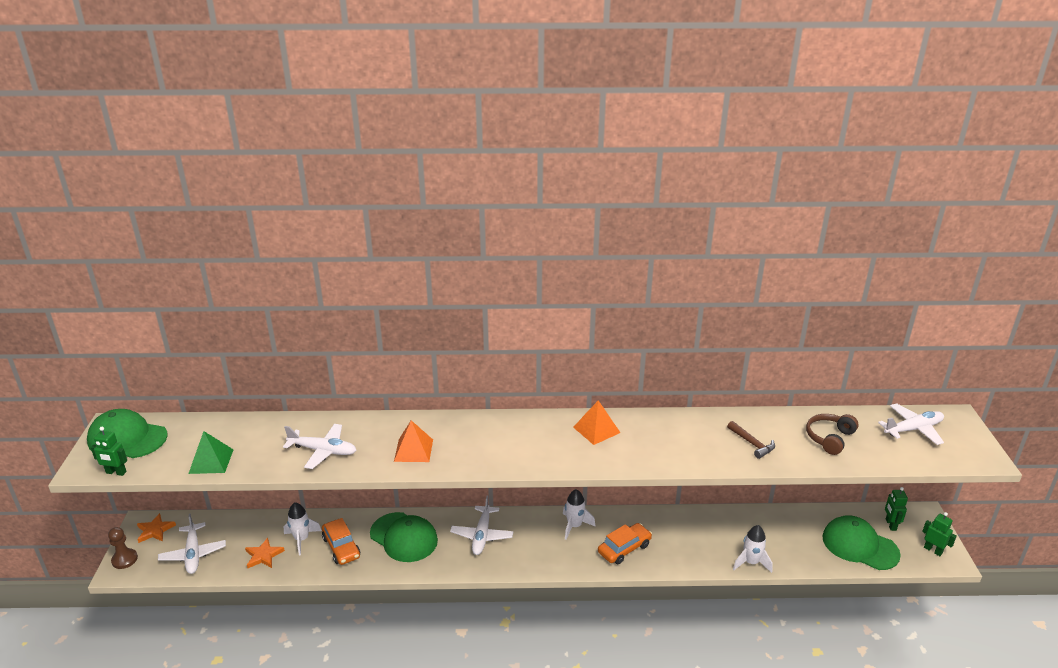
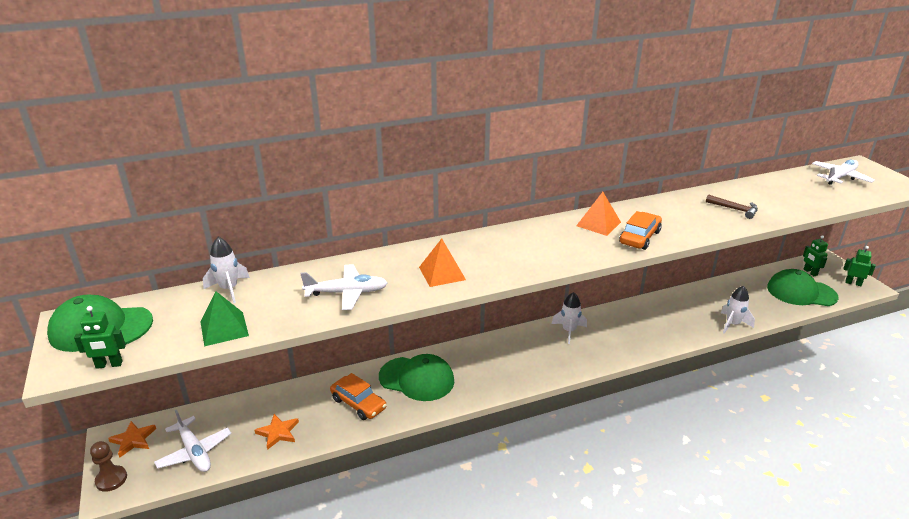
camera: 20 degrees left, 0 degrees up
white rocket [284,502,322,555] -> white rocket moved to [203,237,250,303]
white plane [450,496,513,555] -> none
orange car [598,523,652,564] -> orange car moved to [619,211,662,250]
brown headphones [806,414,859,455] -> none

